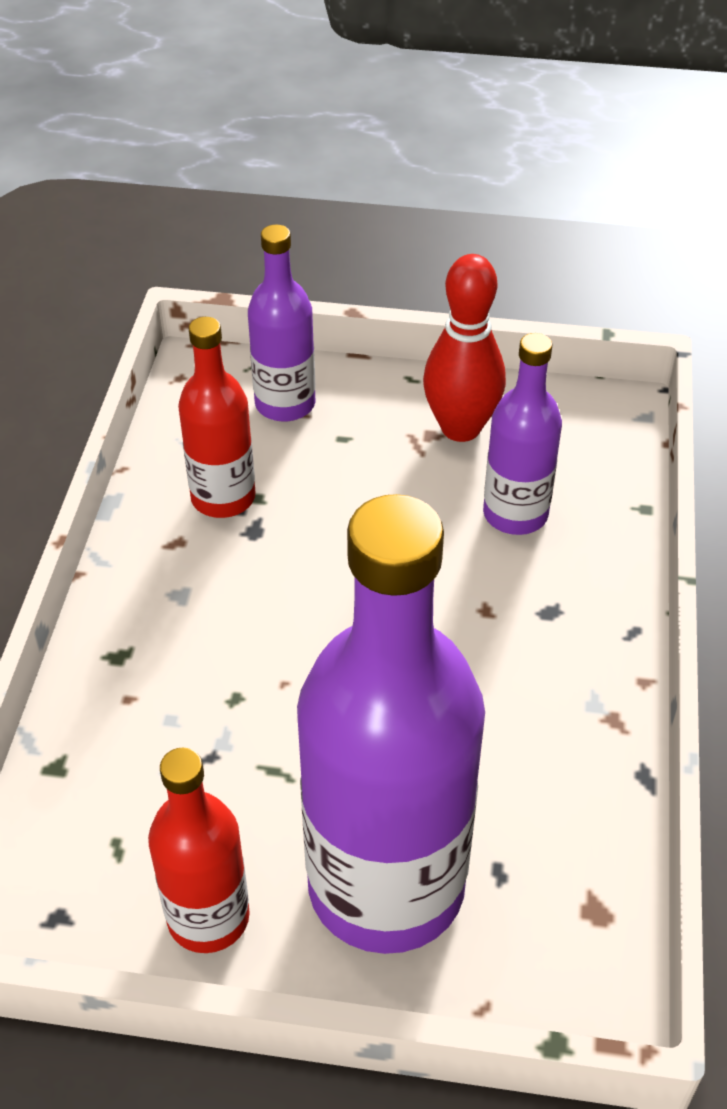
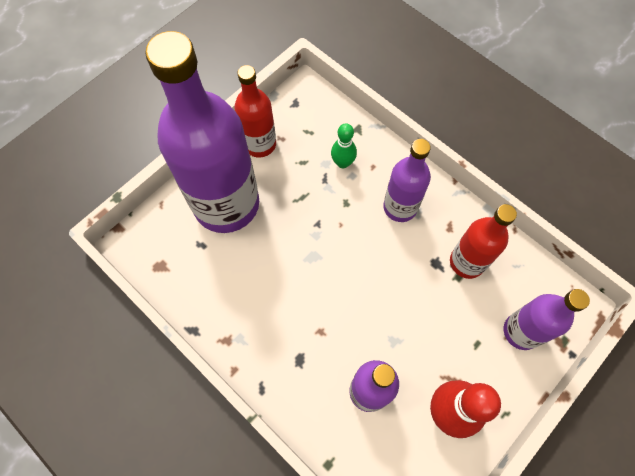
camera: 125 degrees right, 20 degrees up
none -> green bowling pin [331,123,357,168]
none -> purple bottle [383,139,431,222]

